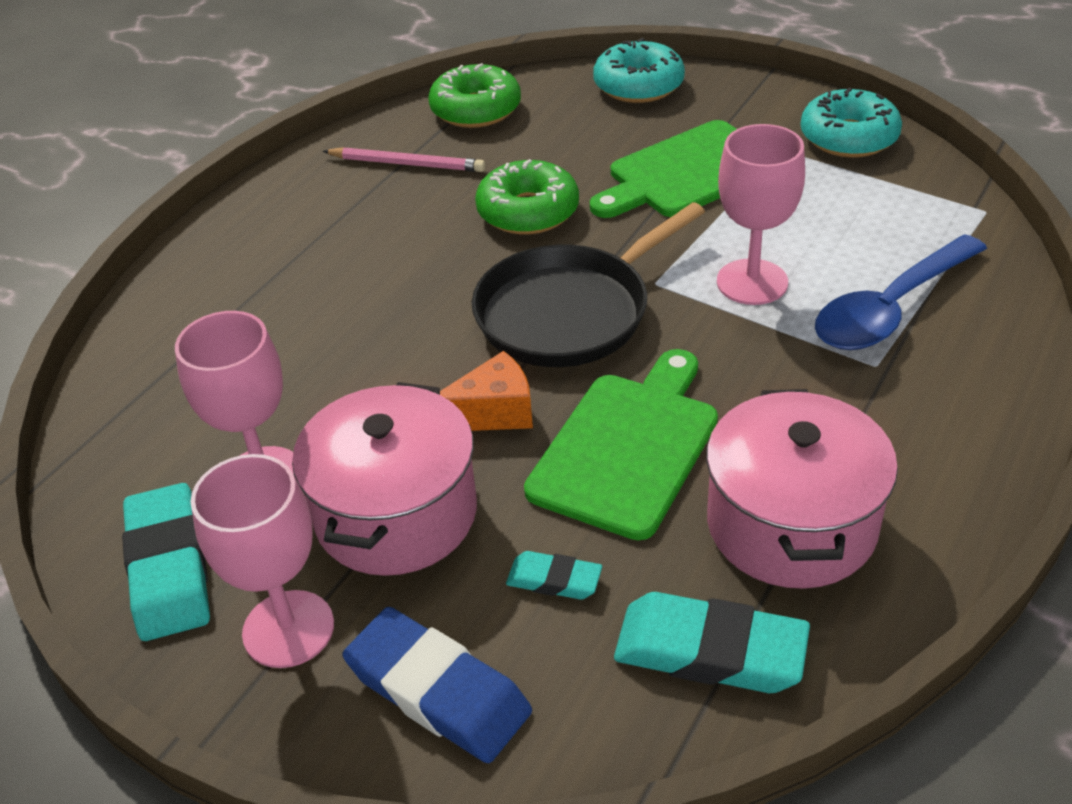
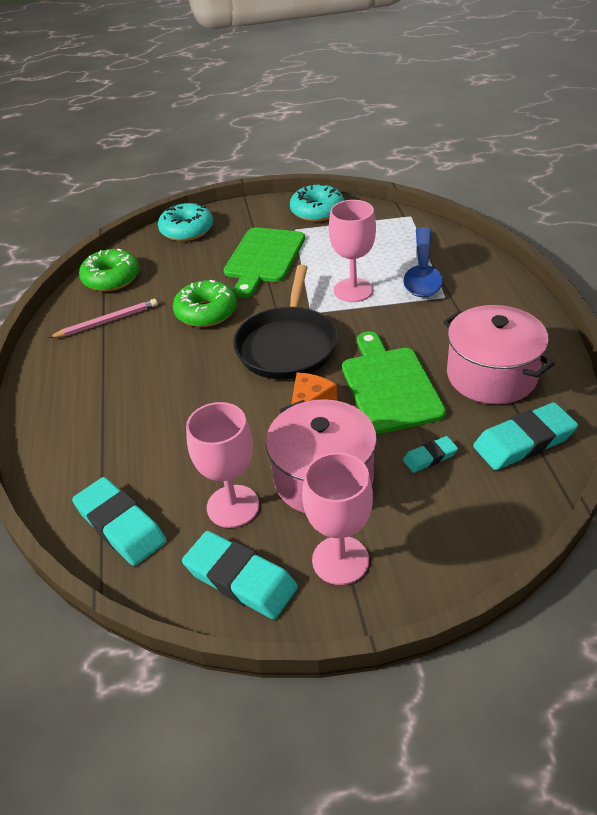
camera: 40 degrees left, 0 degrees up
blue eraser [342,607,532,763] -> none
none -> turquoise eraser [72,477,166,566]

